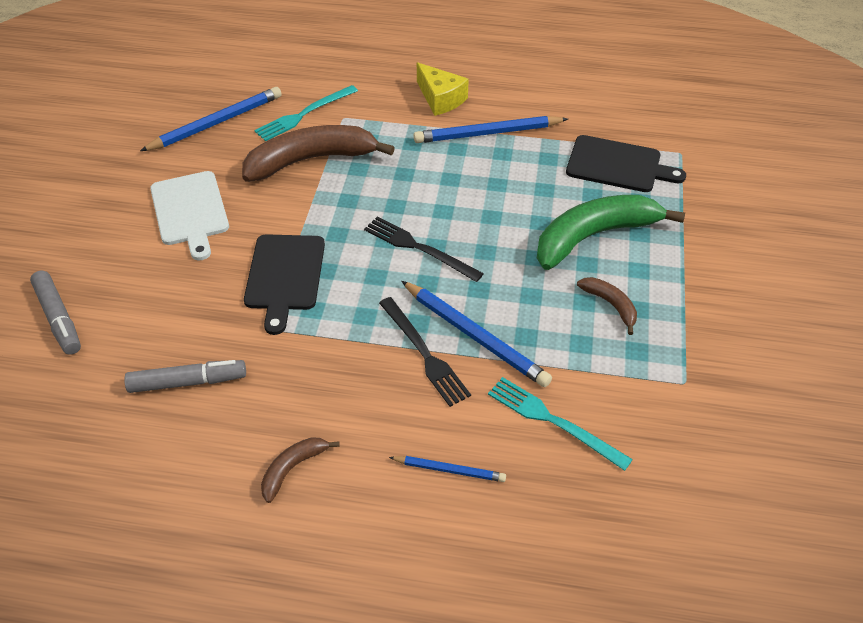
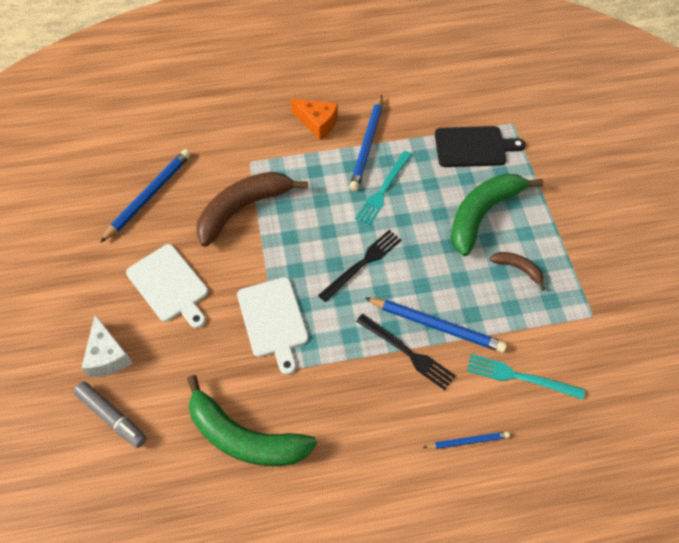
camera: 20 degrees left, 10 degrees up
grey marker [124,360,246,393] -> green banana [187,375,317,466]
black cutting board [244,234,325,335] -> white cutting board [237,277,309,375]
turquoise fork [254,85,358,141] -> turquoise fork moved to [355,151,412,226]
brown banana [261,437,340,503] -> none
black fork [364,216,484,282] -> black fork turned 120 degrees clockwise [318,230,402,302]
blue pencil [413,116,568,143] -> blue pencil turned 45 degrees counterclockwise [349,95,383,191]
yellow cheese [417,62,469,116] -> orange cheese [291,99,338,140]
none -> white cheese [82,315,133,377]

